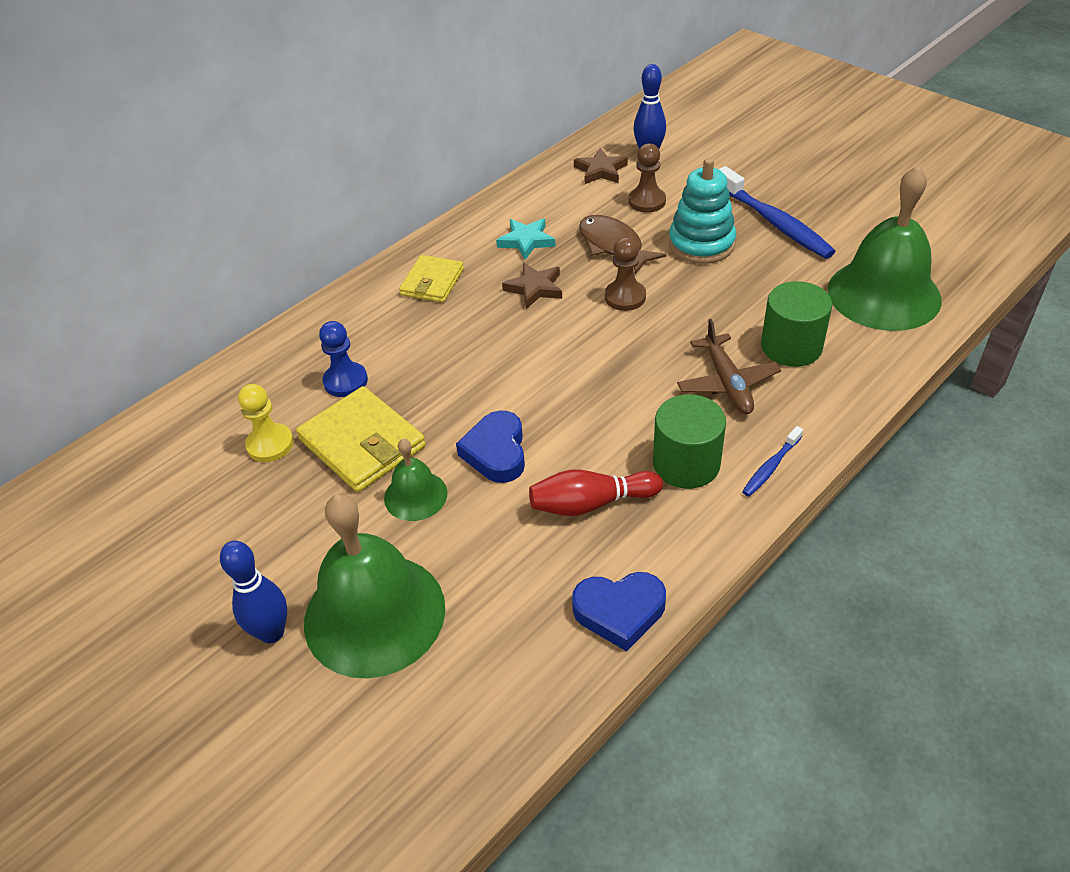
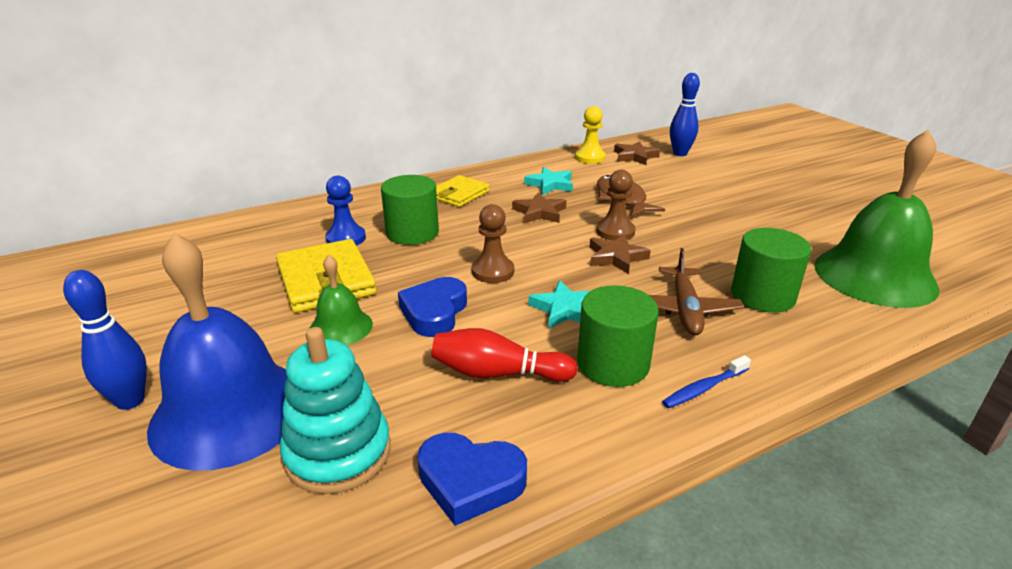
camera: 15 degrees right, 15 degrees down
yellow pawn [238,384,294,462] -> yellow pawn moved to [575,106,606,164]
green bell [304,494,445,678] -> blue bell [147,233,287,471]
brown pawn [629,143,666,213] -> brown pawn moved to [472,204,514,283]
turquoise stacking toy [669,158,736,264] -> turquoise stacking toy moved to [280,327,391,494]
blue toothbrush [718,166,836,259] -> none
none -> green cylinder [381,175,439,245]
none -> turquoise star [528,280,590,329]
none -> brown star [590,234,651,274]

